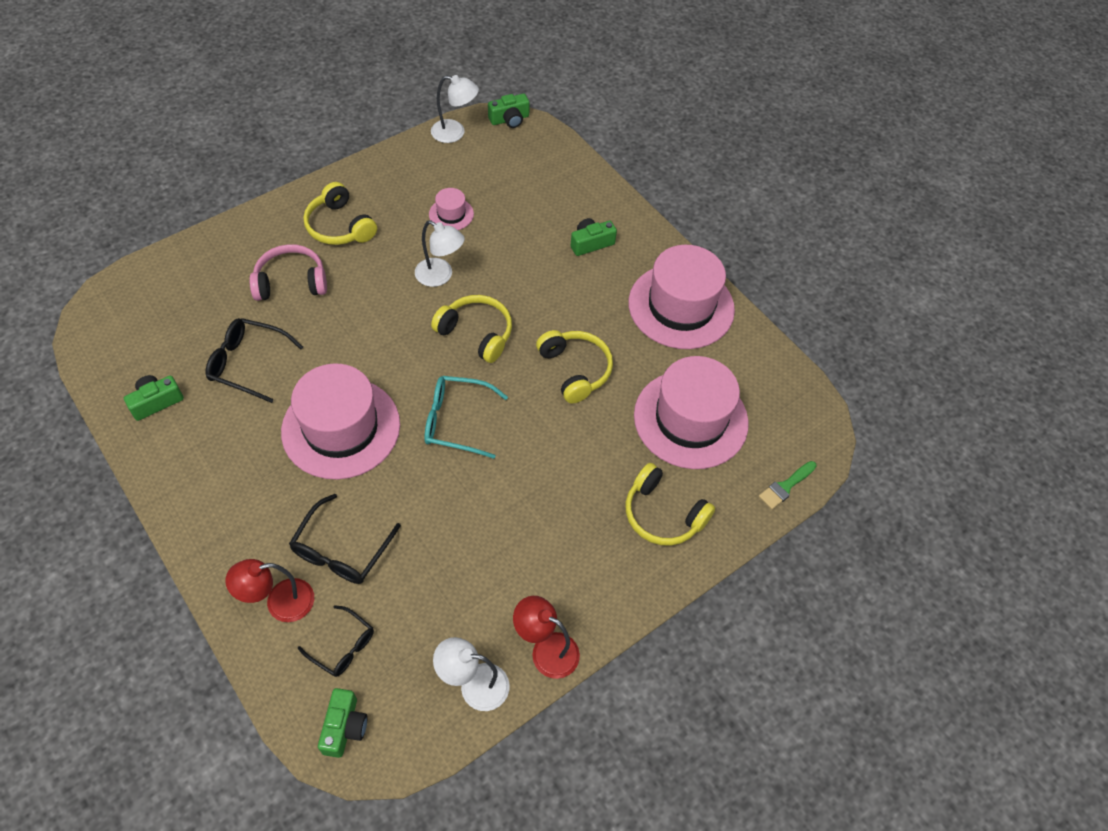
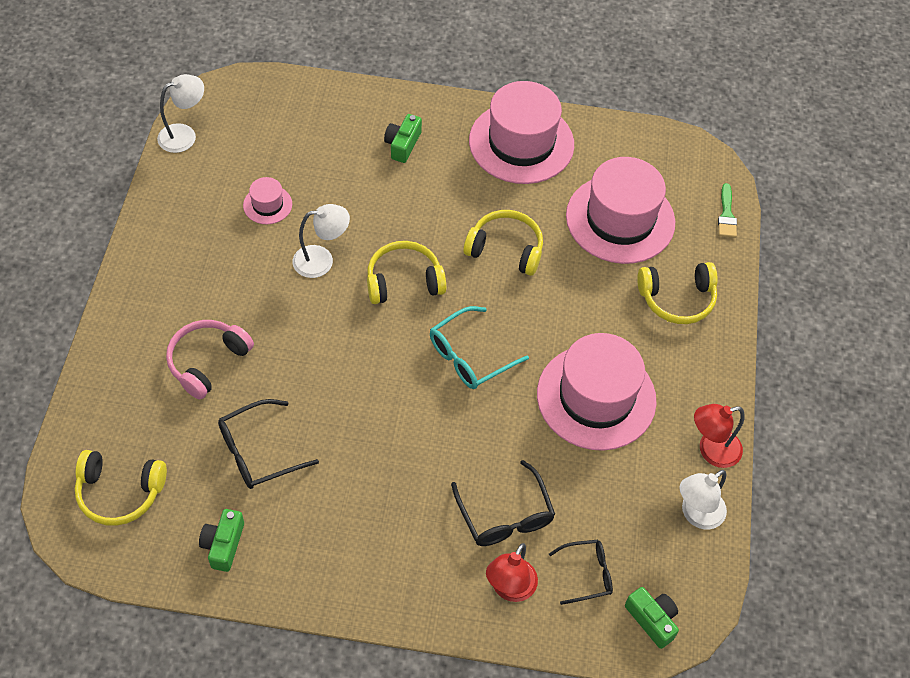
camera: 45 degrees left, 0 degrees up
pink hat [281,363,400,480] -> pink hat moved to [537,333,657,451]
yellow headphones [303,182,377,245] -> yellow headphones moved to [75,450,167,526]
green camera [488,94,530,128] -> none

